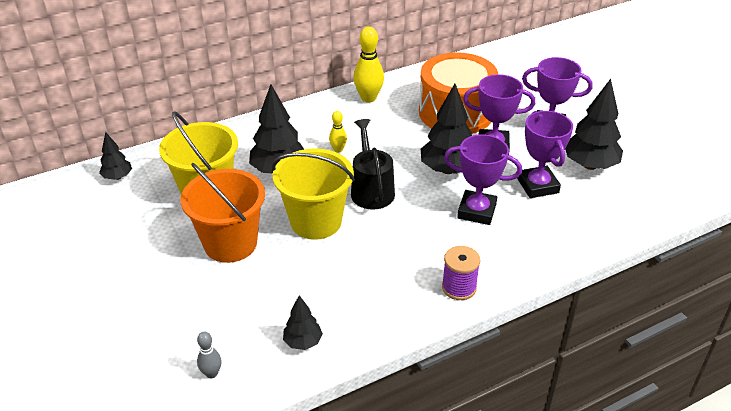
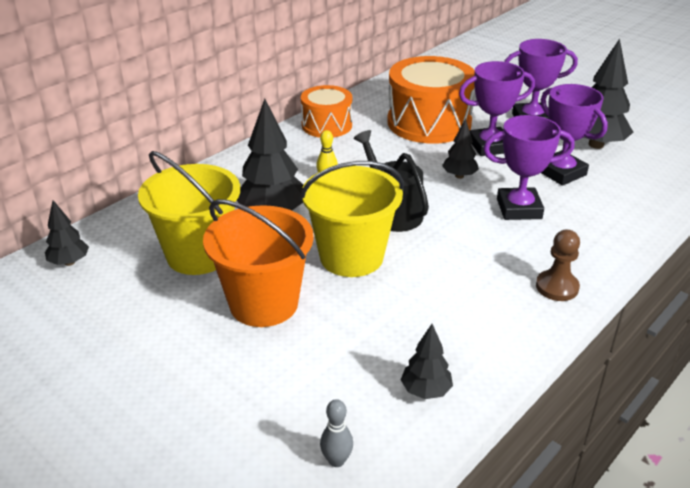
camera: 20 degrees left, 5 degrees down
yellow bowling pin [353,27,384,103] -> orange drum [301,85,352,138]
black tree [421,84,472,174] -> black tree [442,118,479,179], size x0.55
purple spool [442,246,480,300] -> brown pawn [536,230,580,301]

